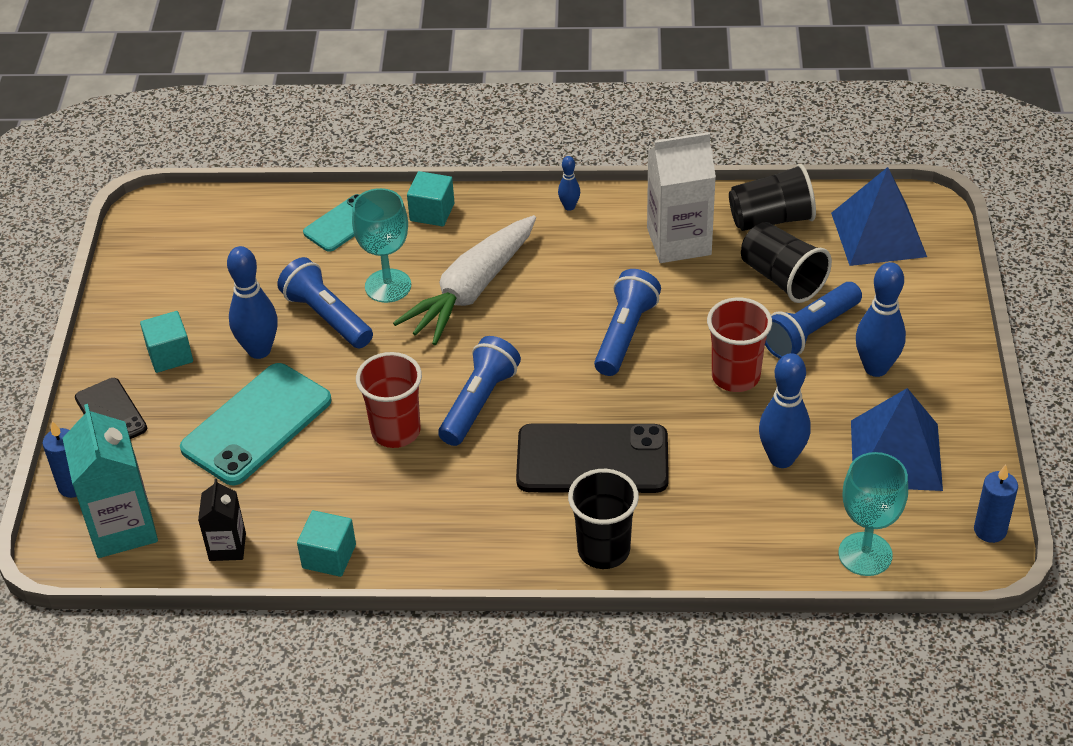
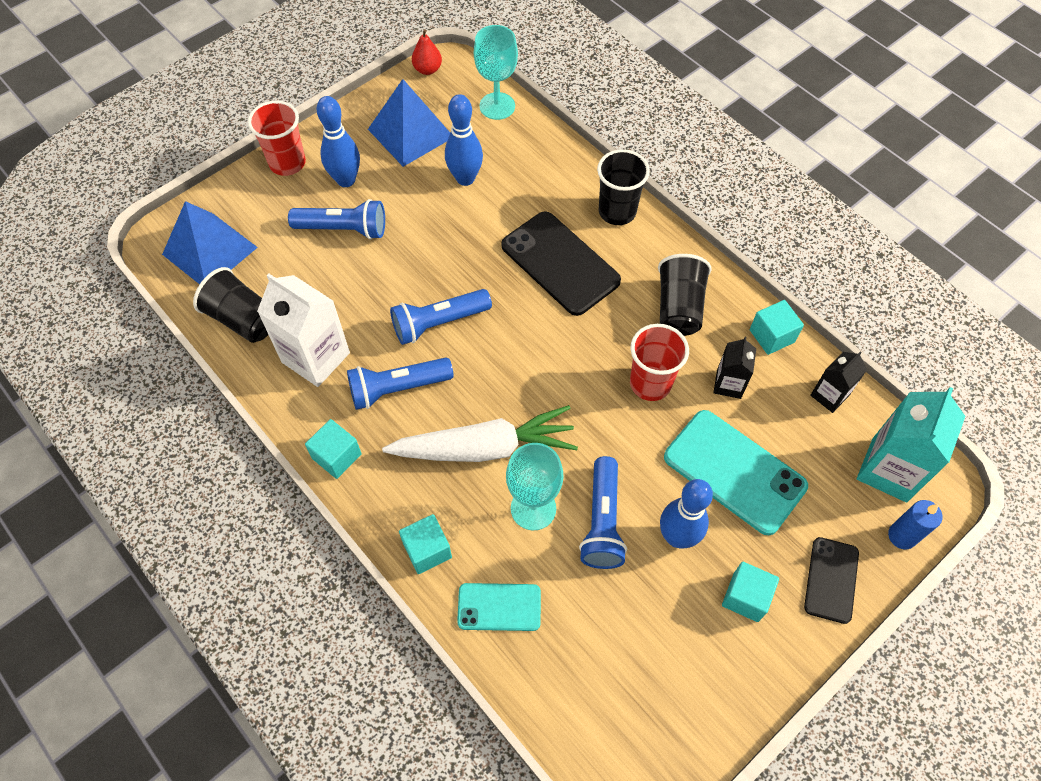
camera: 135 degrees left, 15 degrees up
turquoise phone [180,363,332,485] -> turquoise phone turned 45 degrees clockwise [664,410,808,535]
blue flashlight [438,336,521,446] -> blue flashlight moved to [347,358,454,410]
blue bowling pin [558,156,580,211] -> turquoise cube [305,419,362,479]
red cup [707,297,772,392] -> red cup moved to [248,100,306,176]
black cup [741,222,832,303] -> black cup moved to [658,254,712,336]
blue candle [974,465,1018,543] -> red pear [412,29,442,75]
none -> black carton [714,337,756,399]

